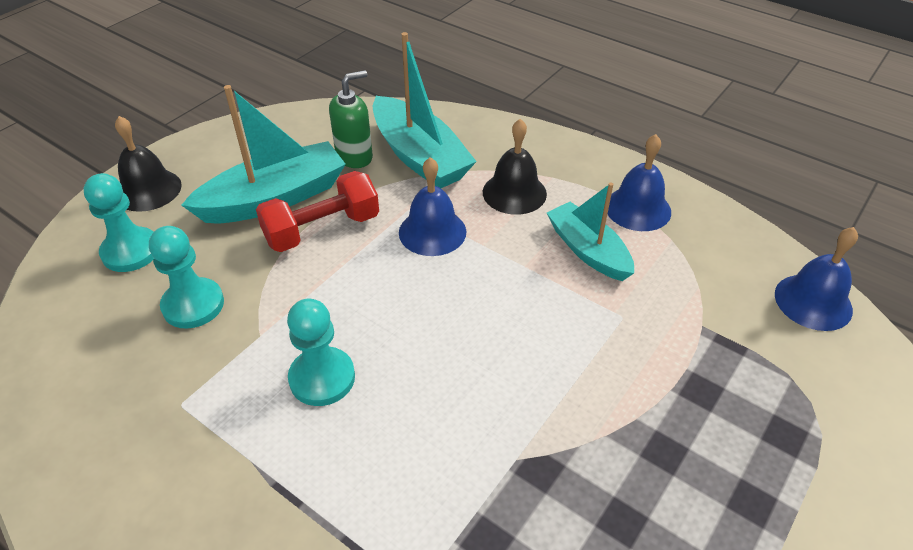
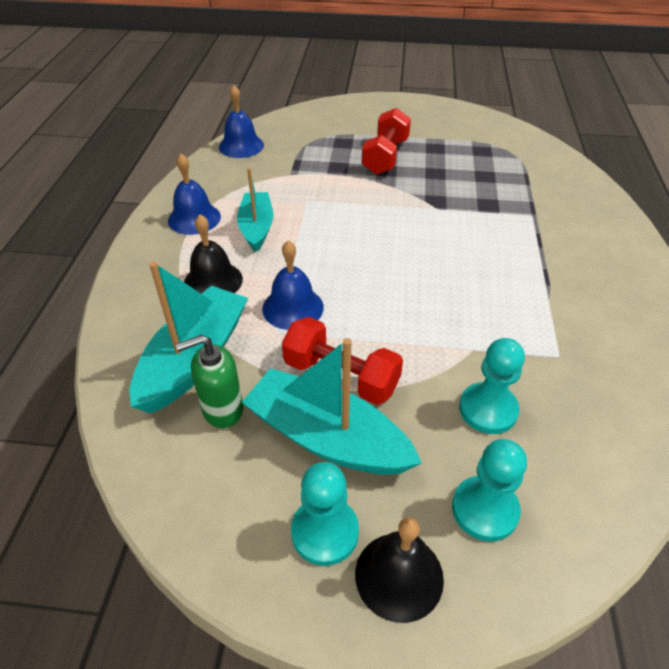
camera: 120 degrees left, 0 degrees up
turquoise pawn [287,299,355,406] -> turquoise pawn moved to [291,462,359,566]
green soap dispenser [329,70,373,168] -> green soap dispenser turned 45 degrees counterclockwise [176,335,243,428]
turquoise boat [547,182,634,281] -> turquoise boat turned 150 degrees clockwise [237,168,273,252]
none -> red dumbbell [362,108,411,175]

